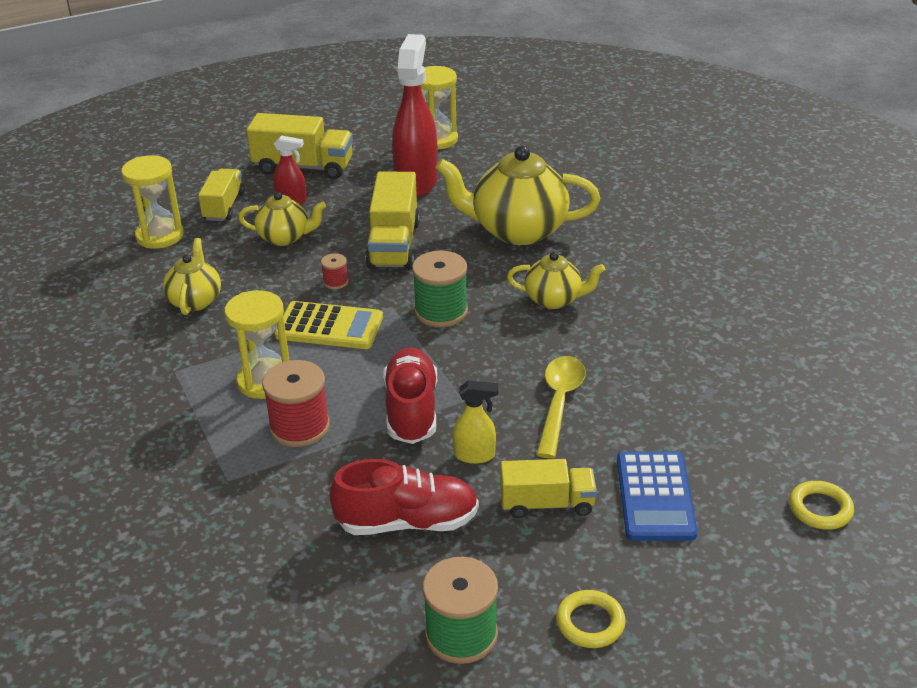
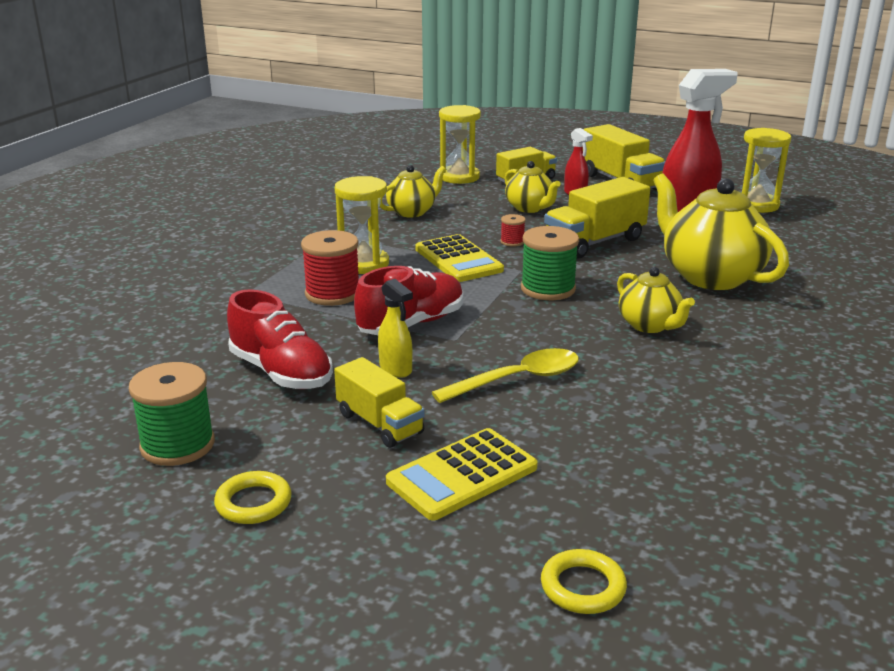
camera: 50 degrees right, 10 degrees down
blue calculator [617,451,698,541] -> yellow calculator [386,428,538,521]

